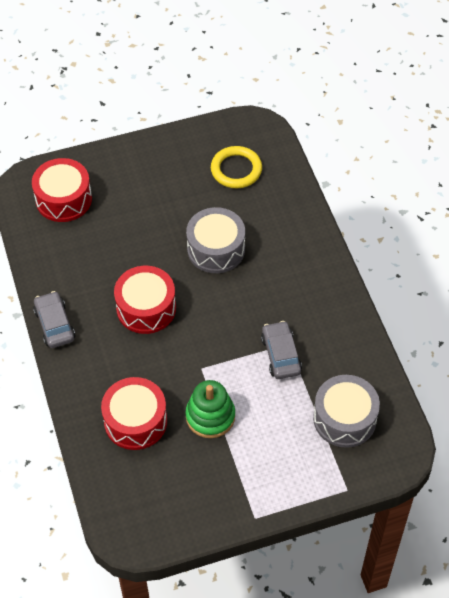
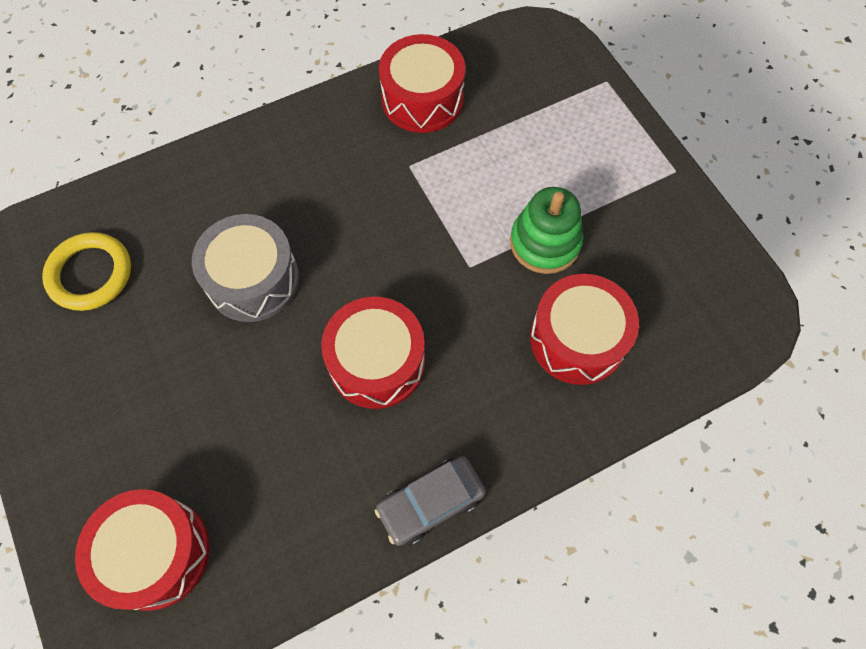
camera: 100 degrees left, 10 degrees up
grey car [261,321,302,379] -> none
grey drum [313,375,380,448] -> none
none -> red drum [379,34,465,133]

